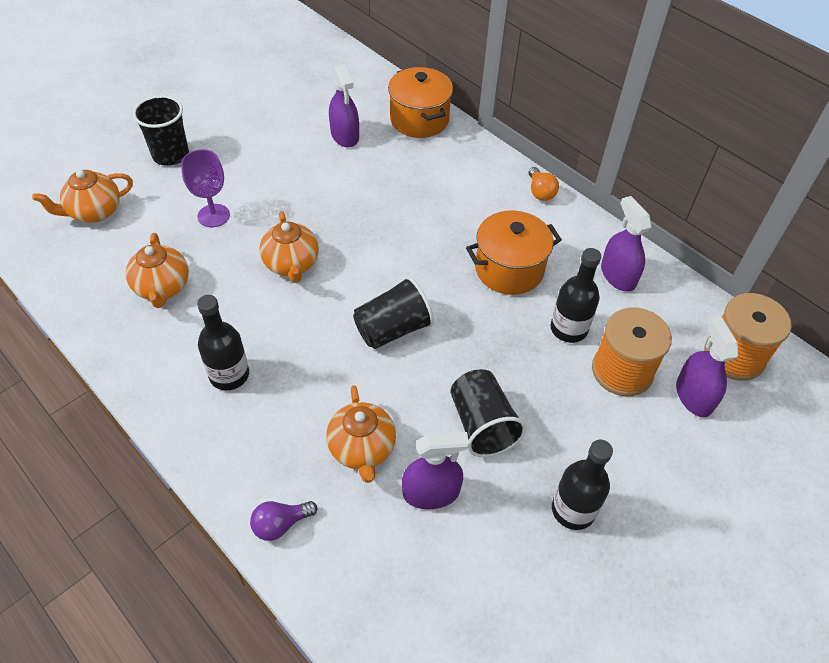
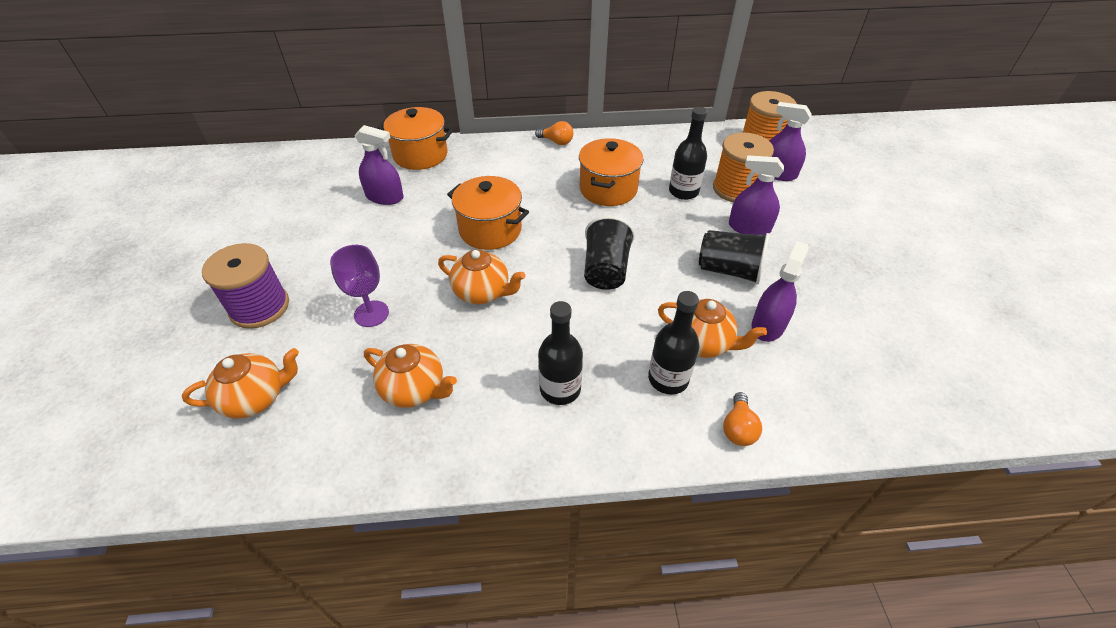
camera: 50 degrees left, 5 degrees down
orange teapot [32,170,133,222] -> orange teapot turned 120 degrees counterclockwise [182,348,299,419]
black cup [133,95,189,166] -> purple spool [202,243,289,329]
purple light bulb [250,501,317,541] -> orange light bulb [723,392,762,446]
black bottle [552,440,613,530] -> black bottle moved to [648,291,699,395]
purple spray bottle [601,196,652,292] -> purple spray bottle moved to [729,155,784,235]
none -> orange pot [447,176,529,250]

